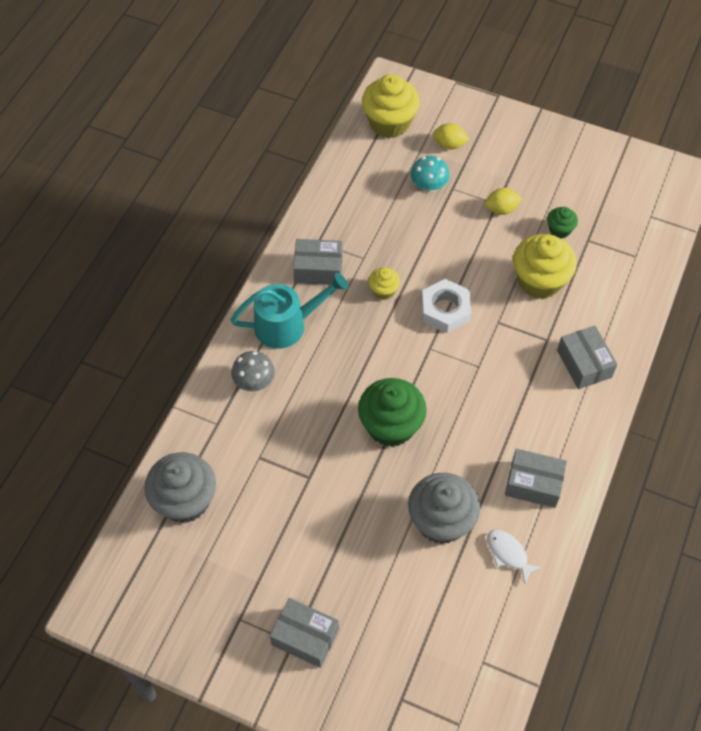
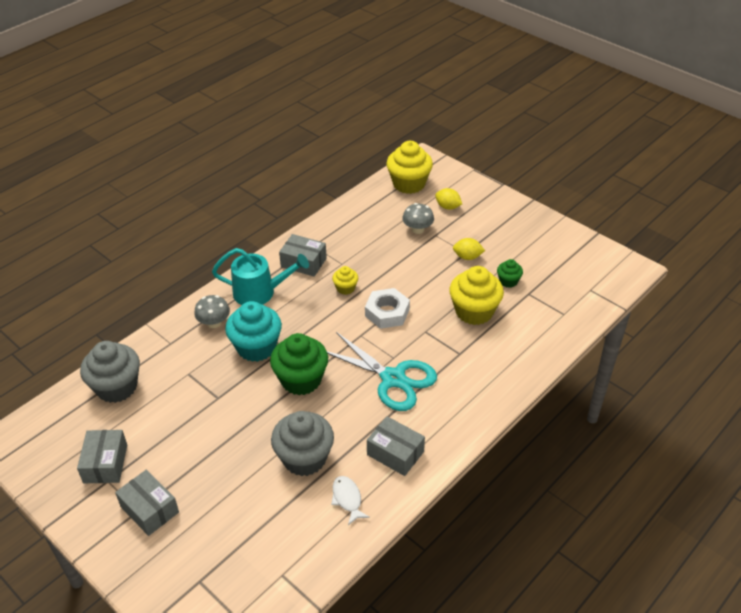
camera: 20 degrees right, 15 degrees down
turquoise mushroom [411,156,449,192] -> grey mushroom [402,203,434,234]
grey box [557,326,617,389] -> grey box moved to [77,430,127,483]
none -> turquoise cupcake [225,301,282,362]
none -> turquoise scissors [327,332,437,411]

